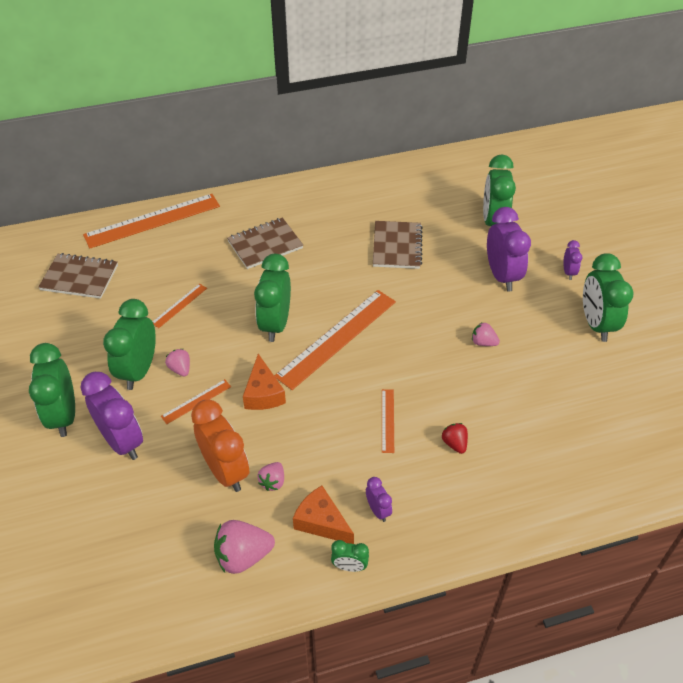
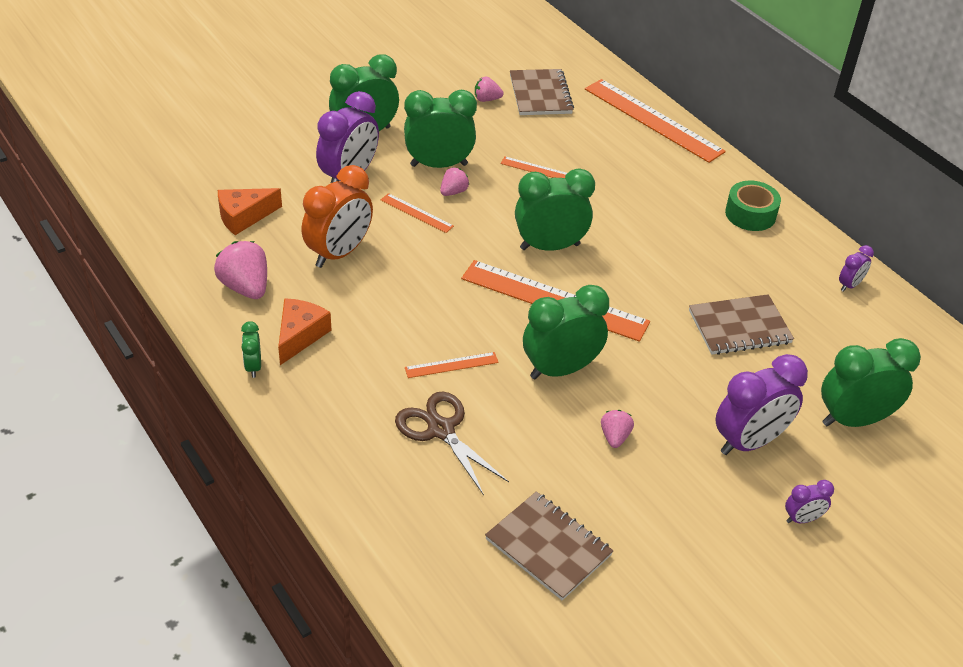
camera: 70 degrees right, 5 degrees down
brown notebook [227,218,303,269] -> brown notebook moved to [485,491,613,600]
orange cheese [243,354,286,410] -> orange cheese moved to [218,188,282,235]
pink strawberry [257,462,284,491] -> pink strawberry moved to [475,77,504,102]
purple clock [366,477,392,522] -> purple clock moved to [839,245,874,292]
red strawberry [442,423,468,454] -> brown scissors [395,392,509,495]
green clock [583,253,633,342] -> green clock moved to [523,285,609,379]
none -> green tape [725,181,781,231]

